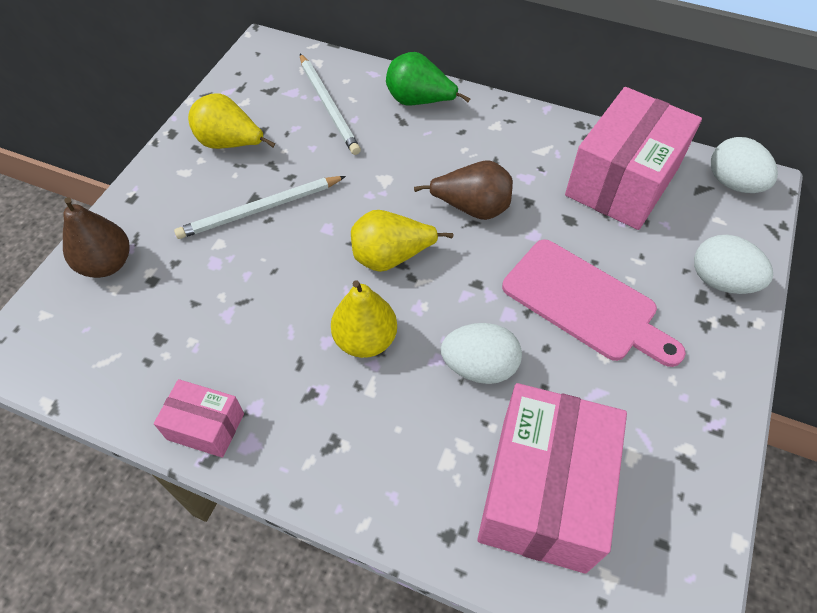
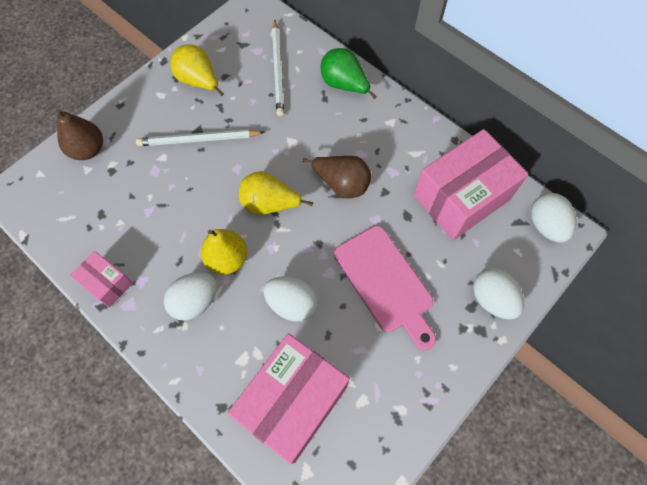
camera: 20 degrees right, 10 degrees up
none -> white egg [164,272,217,321]

